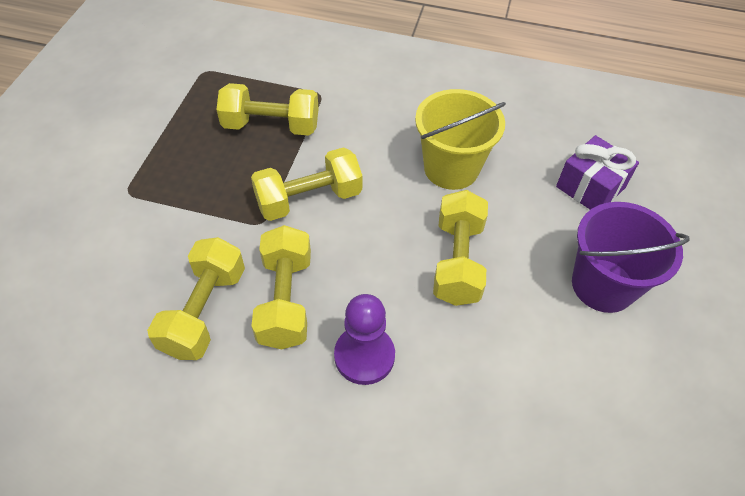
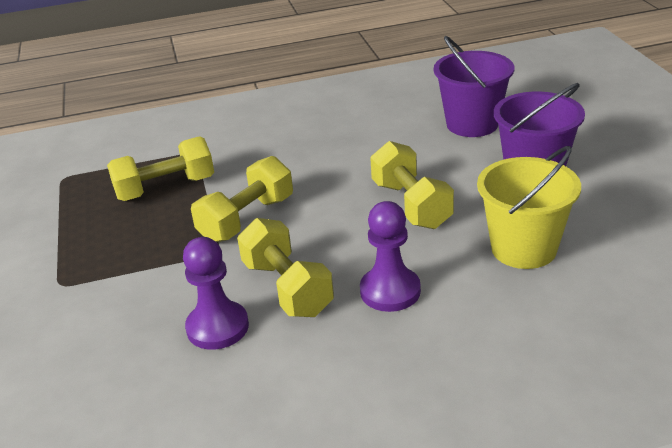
camera: 25 degrees left, 20 degrees down
yellow dumbbell [147,237,245,360] -> purple pawn [183,237,249,350]
yellow bucket [415,89,506,190] -> yellow bucket moved to [477,146,581,269]
purple gift [556,135,639,210] -> purple bucket [434,36,514,137]

